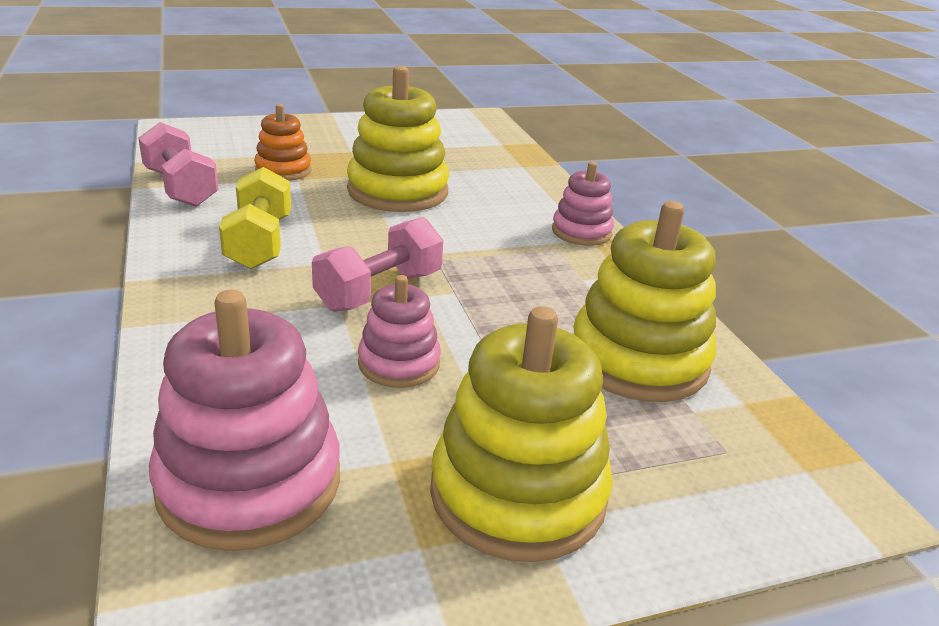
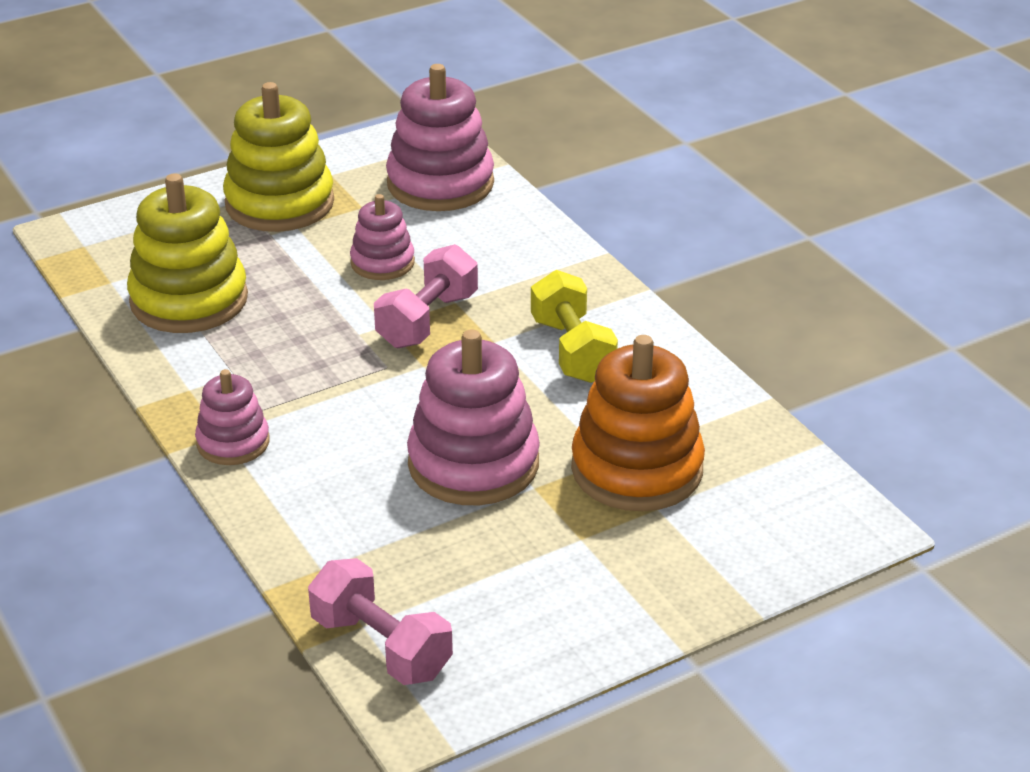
camera: 170 degrees right, 5 degrees up
pink dumbbell [138,122,219,207] -> pink dumbbell moved to [308,558,453,685]
orange stacking toy [254,104,311,181] -> orange stacking toy [571,335,705,511], size x1.78
yellow stacking toy [347,66,449,212] -> pink stacking toy [407,329,540,505]

